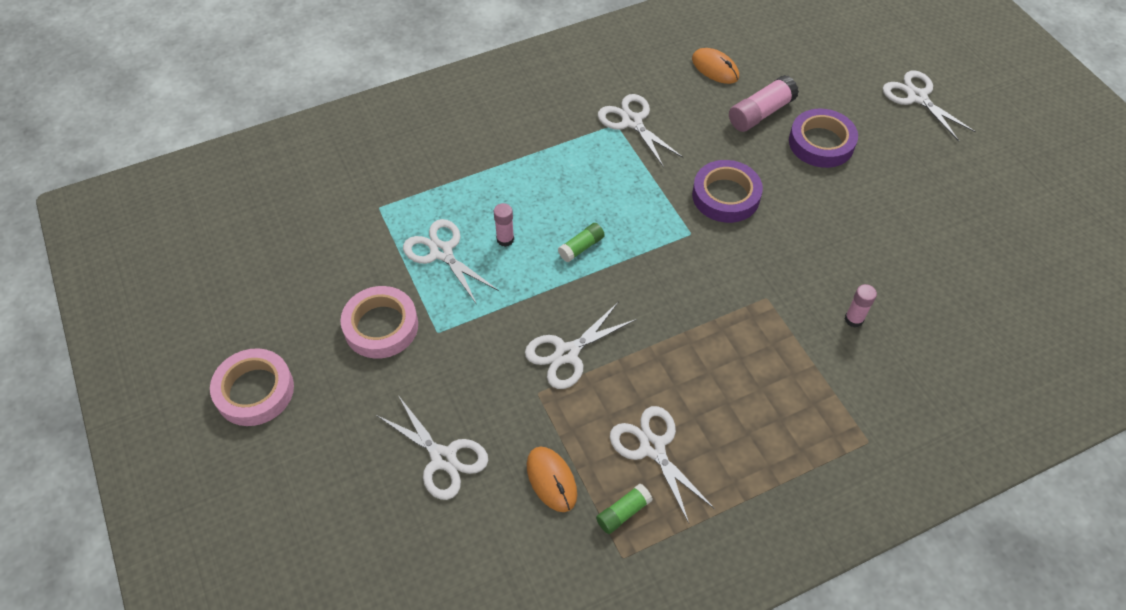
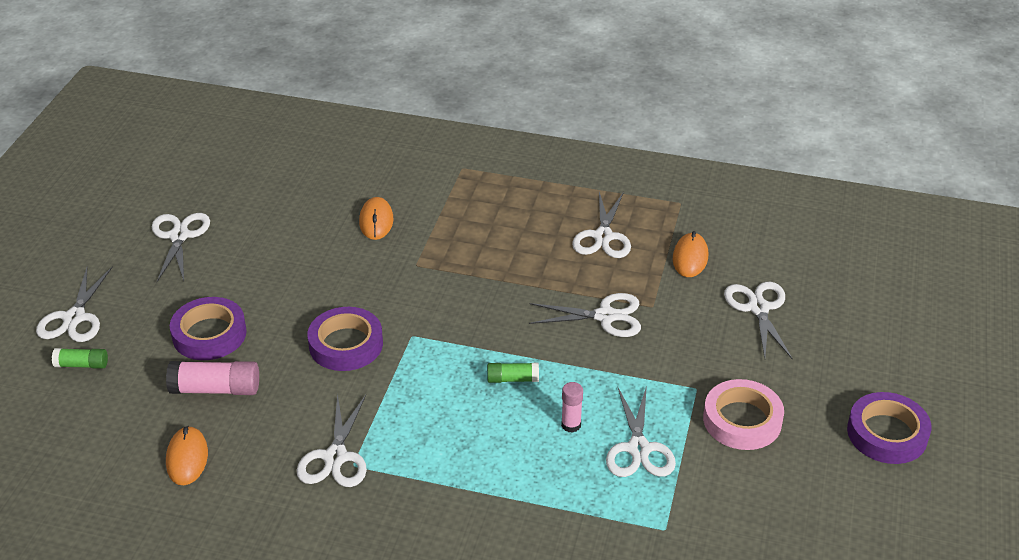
camera: 140 degrees left, 15 degrees down
pink tape [210,348,294,426] -> purple tape [847,392,931,464]
green glue stick [596,484,652,534] -> green glue stick moved to [52,348,108,369]
pink glue stick [845,284,877,327] -> orange mouse [359,197,394,240]
none -> white scissors [152,213,210,282]

